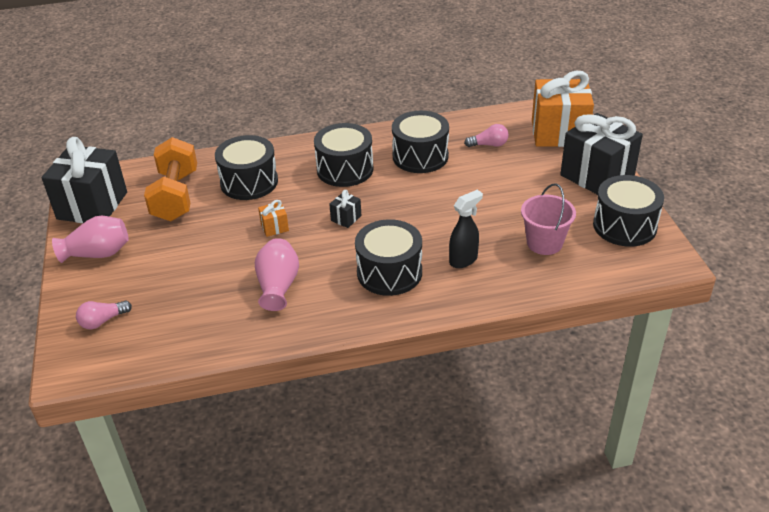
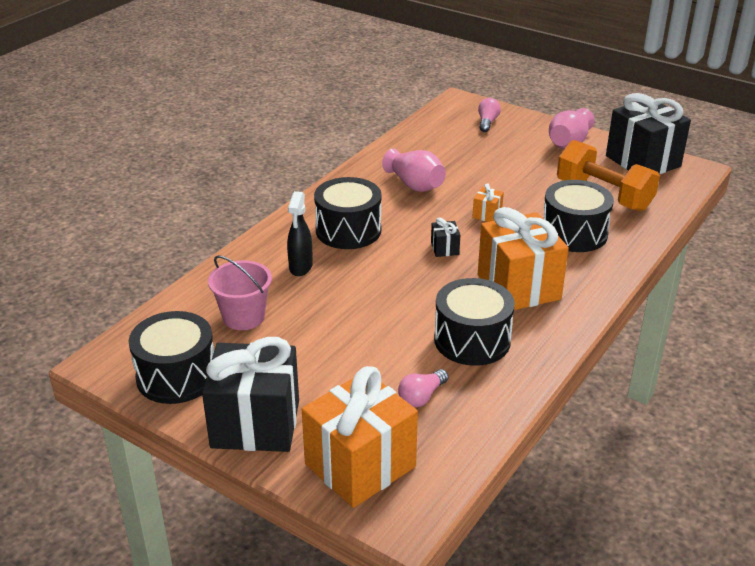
camera: 135 degrees right, 5 degrees down
black drum [314,123,374,187] -> orange gift [478,207,569,310]

